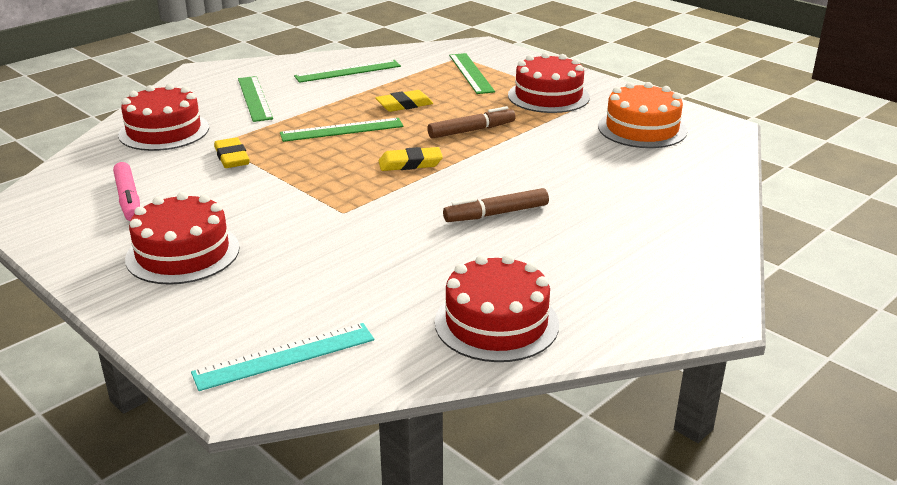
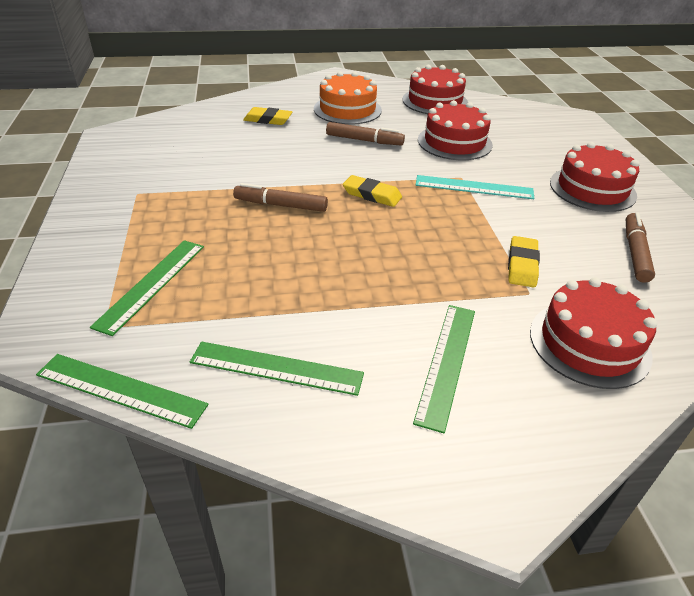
camera: 145 degrees left, 10 degrees up
pink marker [113,162,140,221] -> brown marker [626,212,655,283]
turquoise ruler [191,323,374,391] -> turquoise ruler moved to [416,175,534,199]
green ruler [280,118,404,142] -> green ruler moved to [36,354,208,429]
yellow eraser [375,90,433,112] -> yellow eraser moved to [243,107,292,125]
red cake [508,52,590,113] -> red cake moved to [418,100,493,160]
orange cake [598,82,687,148] -> orange cake moved to [314,71,382,125]

